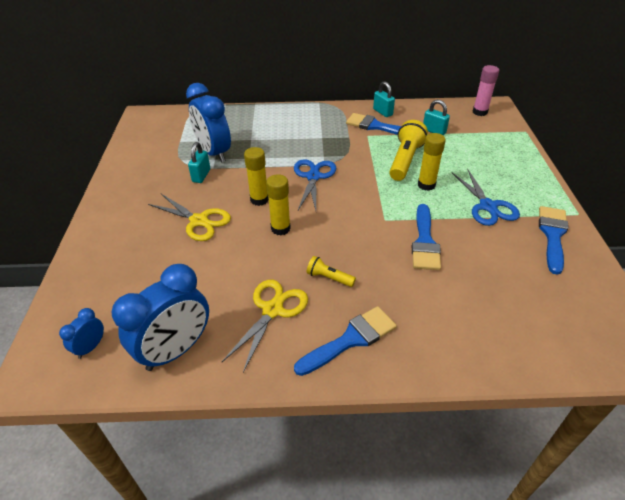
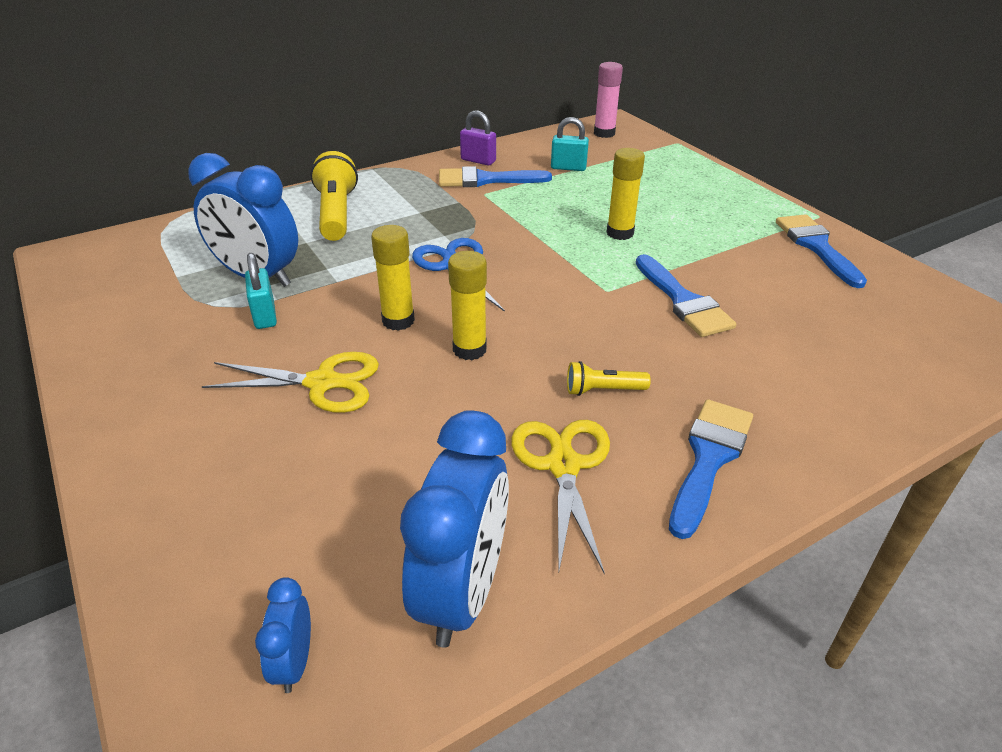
camera: 30 degrees left, 5 degrees down
turquoise padlock [373,81,395,117] -> purple padlock [460,110,496,166]
yellow flashlight [389,120,428,181] -> yellow flashlight moved to [310,151,358,241]
blue scissors [452,169,520,226] -> none

